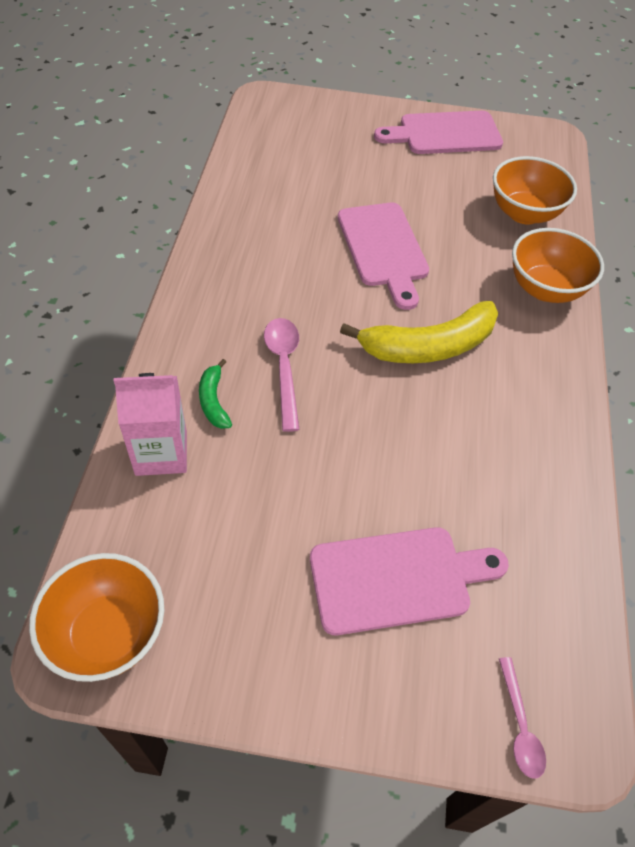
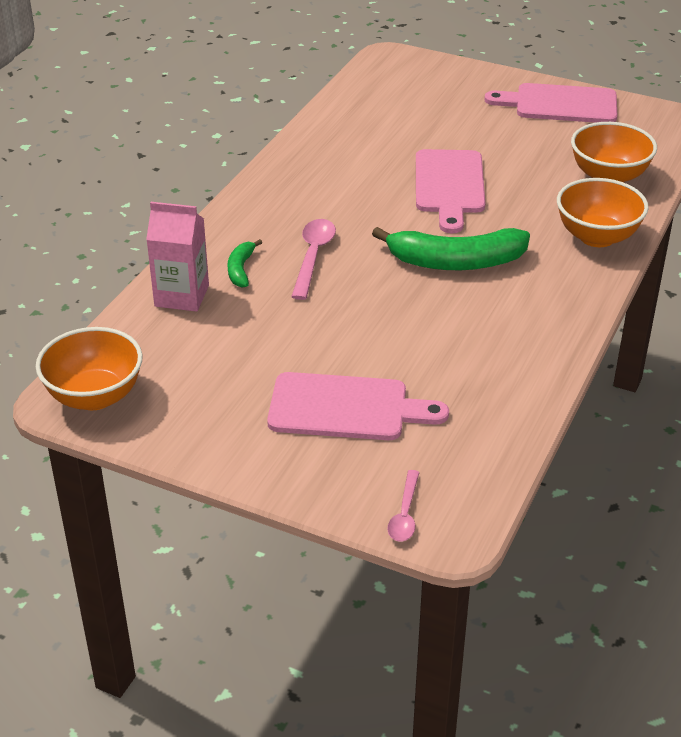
camera: 20 degrees right, 15 degrees down
yellow banana [340,301,498,363] -> green banana [372,227,530,270]

